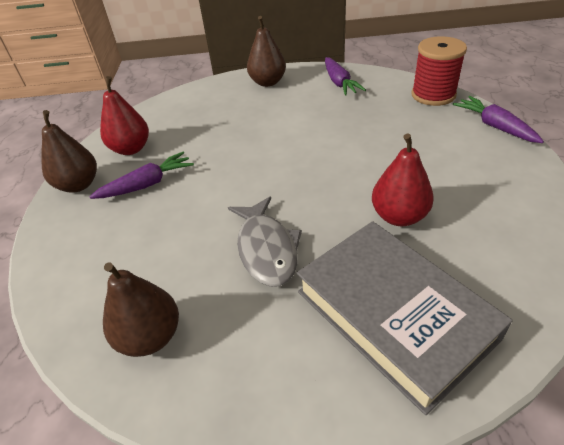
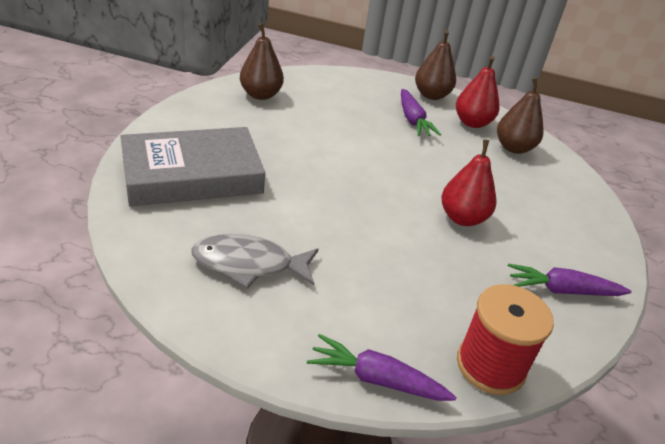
camera: 100 degrees right, 5 degrees down
grey fish [228,197,302,287] -> grey fish moved to [191,234,318,288]
brown pear [247,16,286,87] -> brown pear moved to [497,78,544,154]
red pear [372,134,434,226] -> red pear moved to [441,140,496,226]
purple carrot [453,96,544,143] -> purple carrot turned 150 degrees counterclockwise [307,334,457,401]

